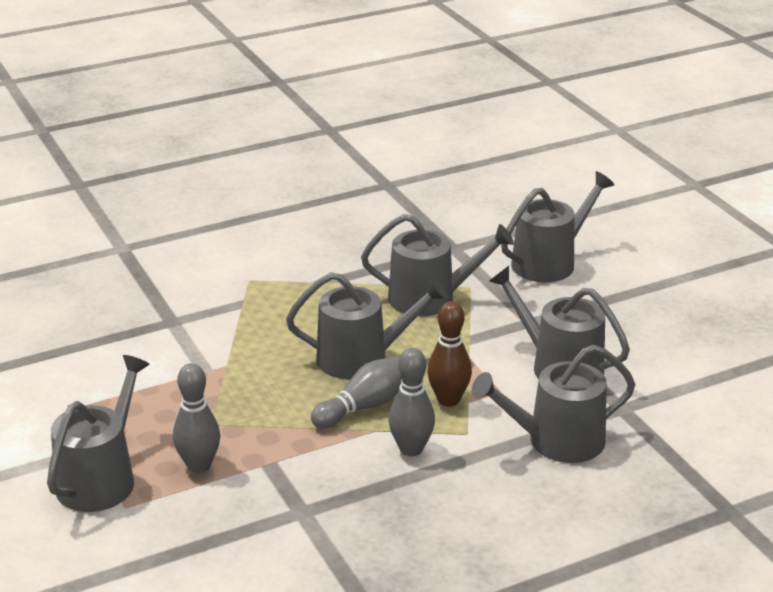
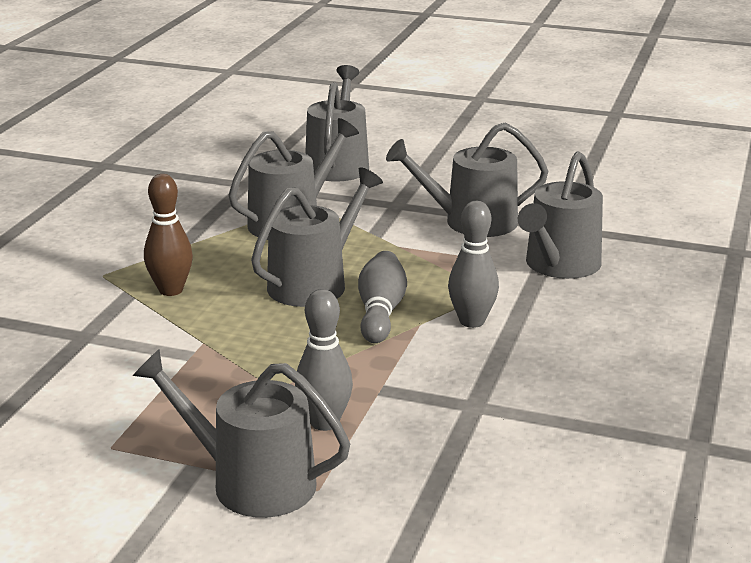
camera: 45 degrees left, 5 degrees down
grey watering can [47,355,150,512] -> grey watering can turned 45 degrees counterclockwise [133,349,350,518]
brown bowling pin [427,301,472,407] -> brown bowling pin moved to [144,174,193,296]

